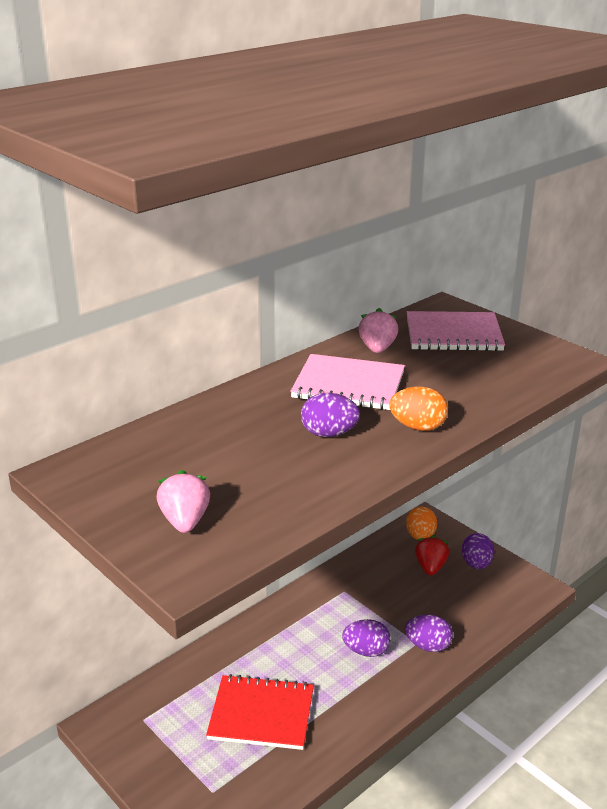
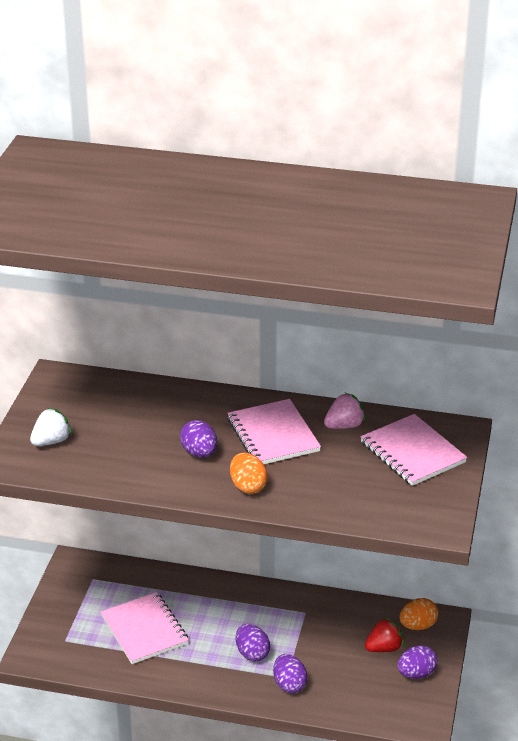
camera: 55 degrees right, 5 degrees up
pink strawberry [157,470,210,533] -> white strawberry [30,408,72,446]
red notebook [206,674,314,750] -> pink notebook [101,592,189,664]

